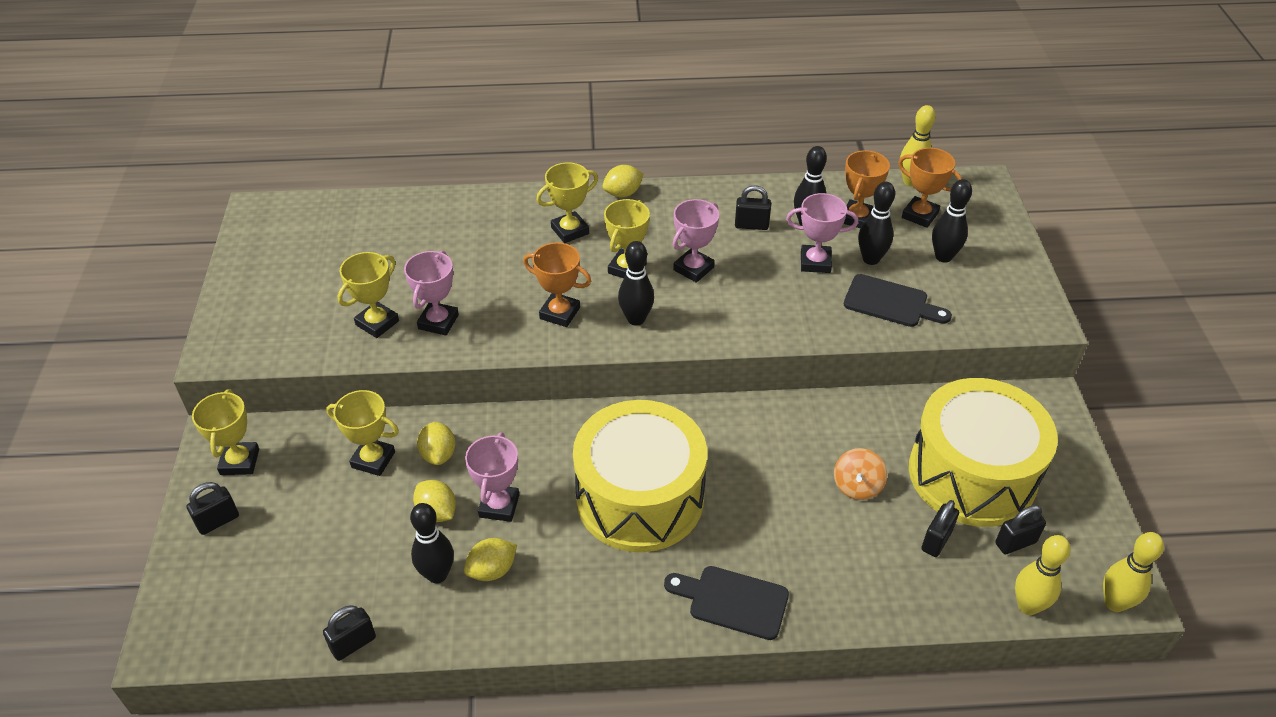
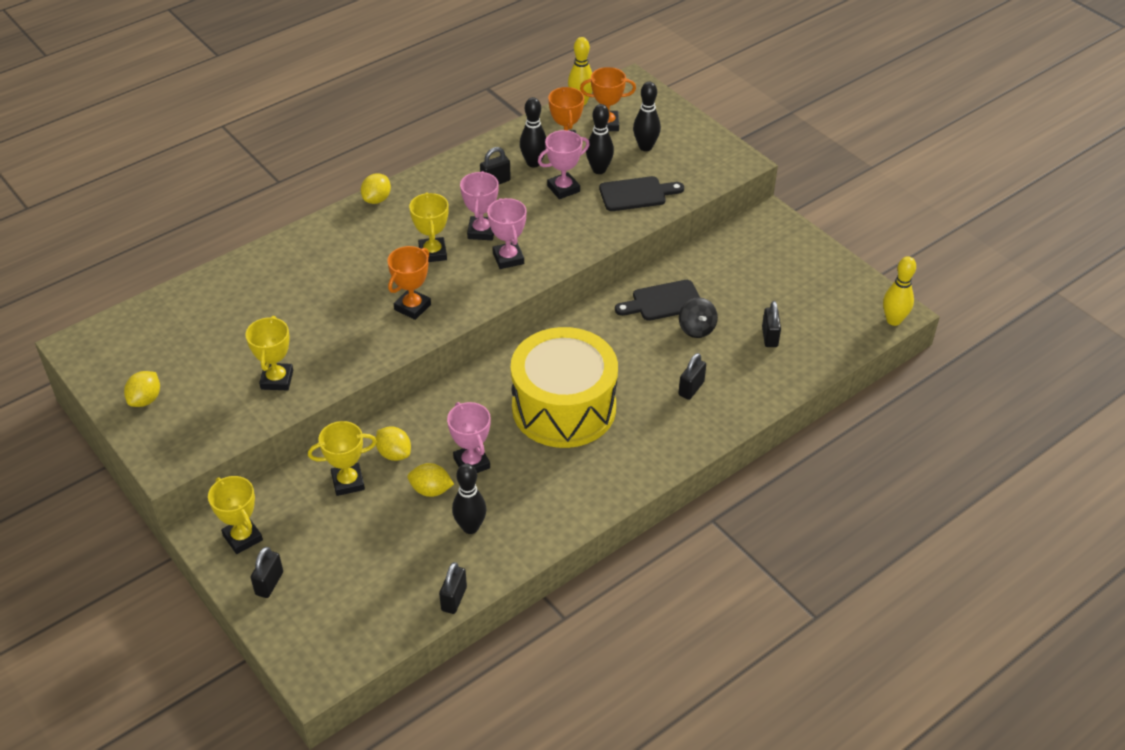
camera: 35 degrees left, 0 degrees up
pink trophy [404,250,459,335] -> pink trophy moved to [487,198,527,269]
yellow lemon [464,538,517,581] -> yellow lemon moved to [124,371,160,407]
orange trophy [523,242,591,327] -> orange trophy turned 45 degrees counterclockwise [387,246,431,320]
yellow trophy [536,162,598,243] -> none
black bowling pin [618,241,654,326] -> none
black cutting board [664,566,789,640] -> black cutting board moved to [615,280,700,321]
orange spinning top [834,448,887,500] -> black spinning top [679,297,718,338]
yellow drum [909,378,1058,527] -> none
black padlock [995,505,1046,554] -> black padlock moved to [679,353,706,400]
yellow bowling pin [1015,535,1071,615] -> none

